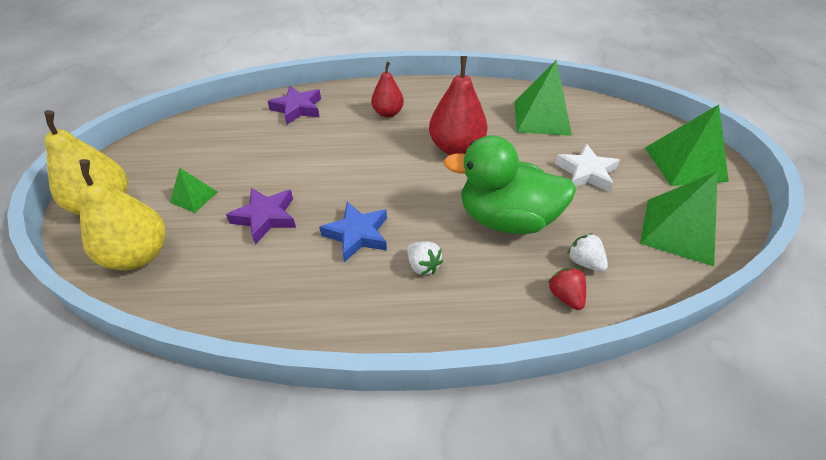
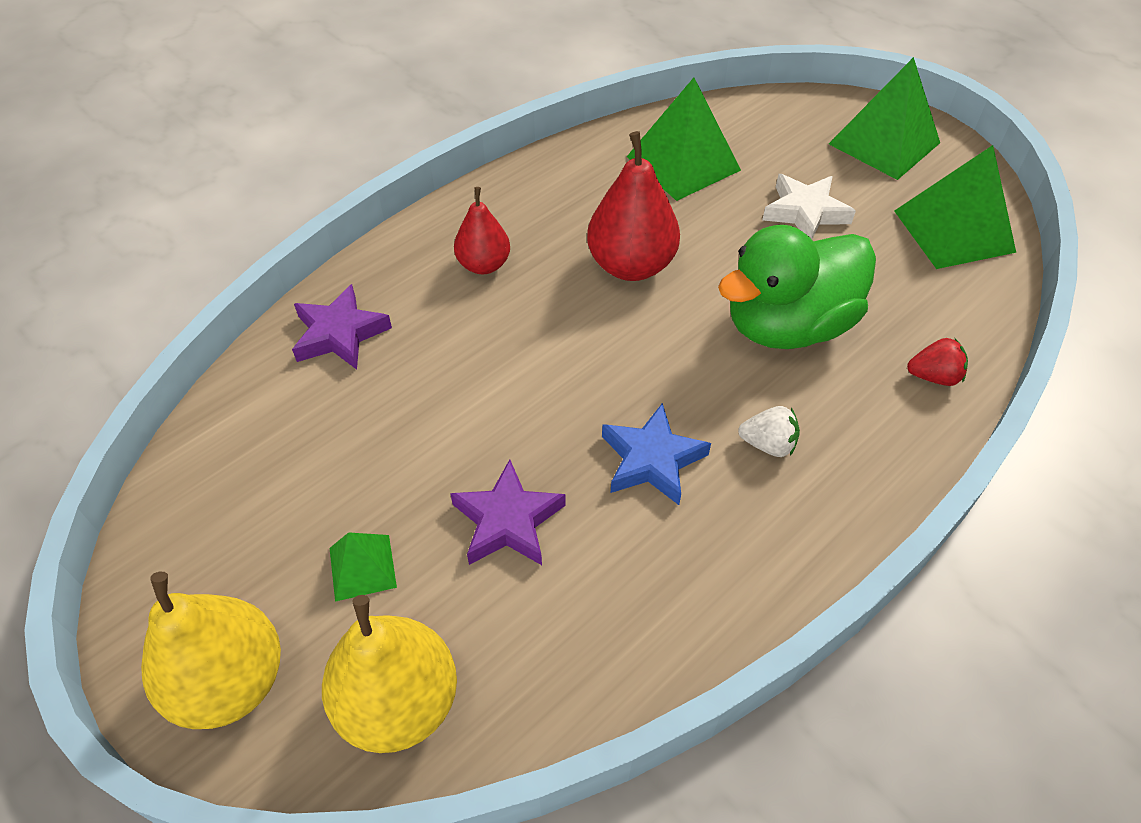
camera: 40 degrees left, 5 degrees up
red strawberry [548,268,586,310] -> red strawberry turned 150 degrees clockwise [907,338,968,386]
white strawberry [568,233,608,272] -> none

